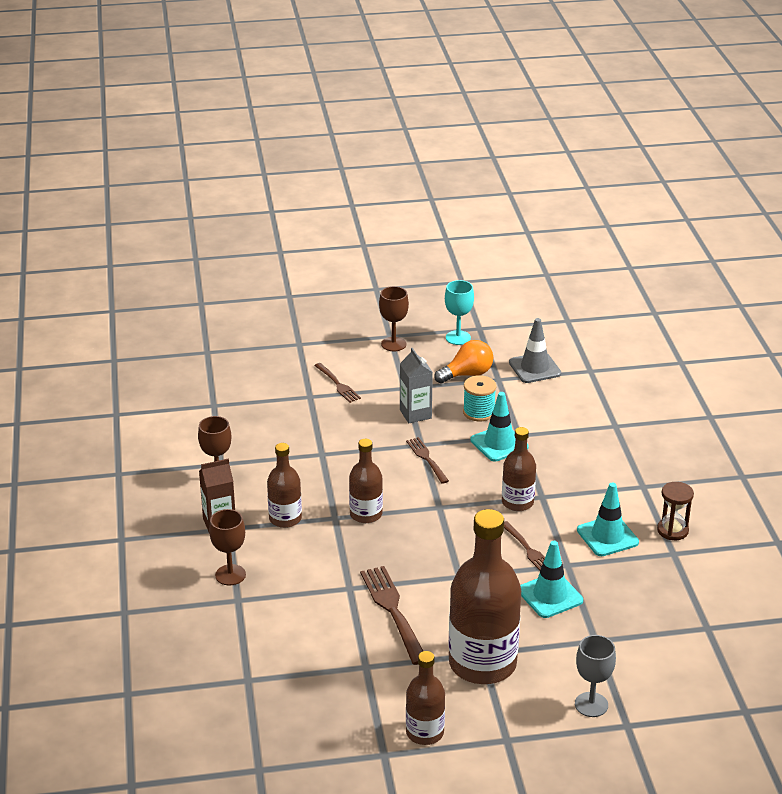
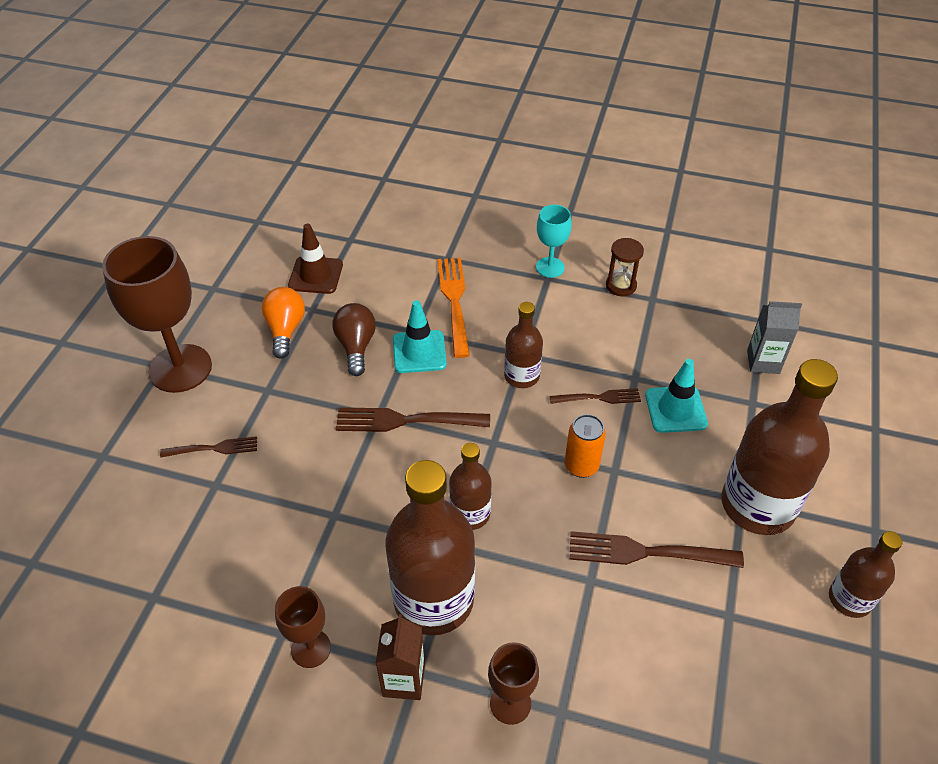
camera: 65 degrees left, 15 degrees up
brown bottle [267,443,302,528] -> brown bottle [385,460,475,635], size x1.87
brown goblet [379,286,409,351] -> brown goblet [102,236,212,393], size x1.95
grey carton [400,348,433,423] -> grey carton moved to [747,301,802,374]
brown fork [406,437,449,484] -> brown fork [336,407,490,432], size x1.66
turquoise goblet [445,280,474,345] -> turquoise goblet moved to [536,205,572,278]
turquoise spool [463,375,496,421] -> brown light bulb [333,303,376,376]
grey traffic cone [509,318,561,383] -> brown traffic cone [288,224,343,294]
grey goblet [575,635,616,717] -> none
turquoise traffic cone [577,482,639,556] -> none
none -> orange fork [437,258,470,358]
none -> orange can [565,414,606,478]

